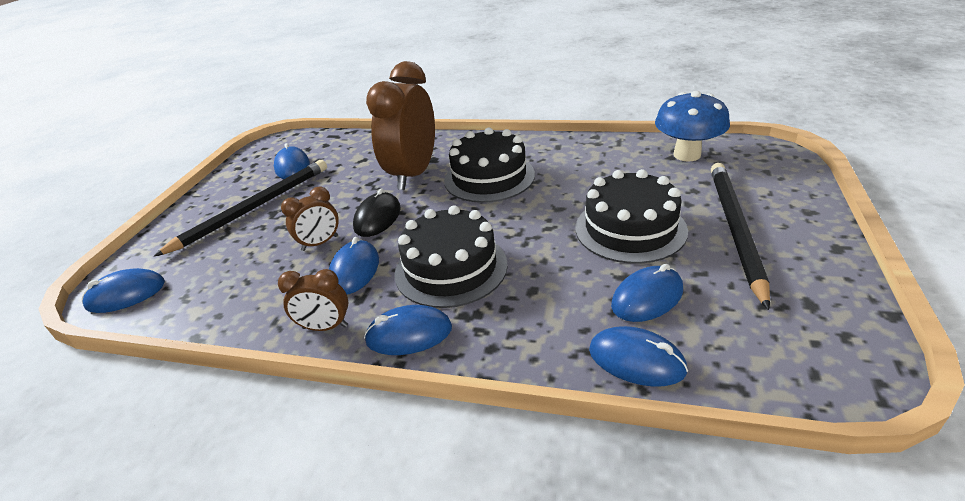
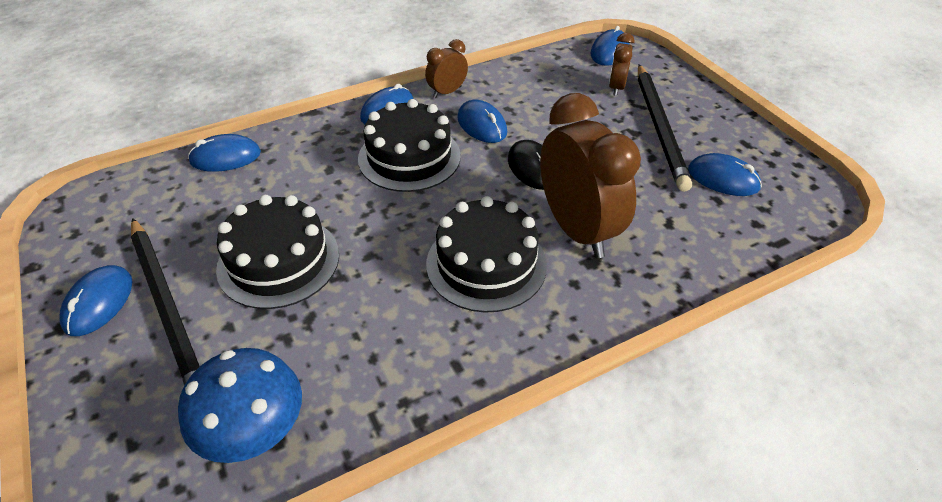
camera: 135 degrees right, 10 degrees up
brown clock [281,186,339,251] -> brown clock moved to [609,33,634,96]
blue mouse [611,264,683,322] -> blue mouse moved to [59,265,133,336]

